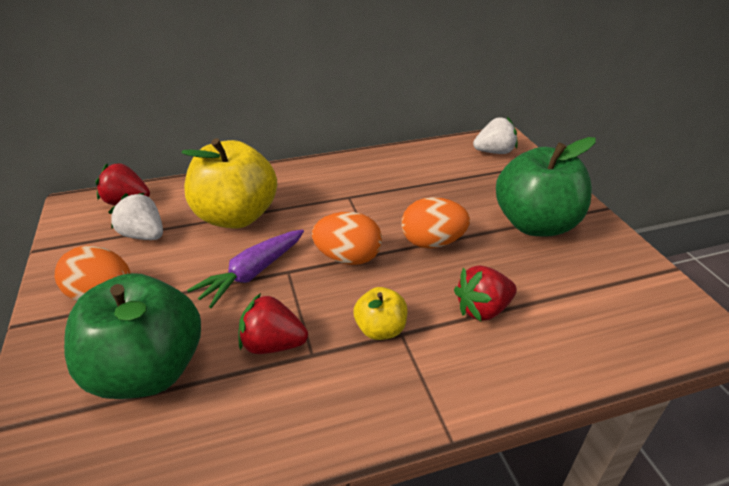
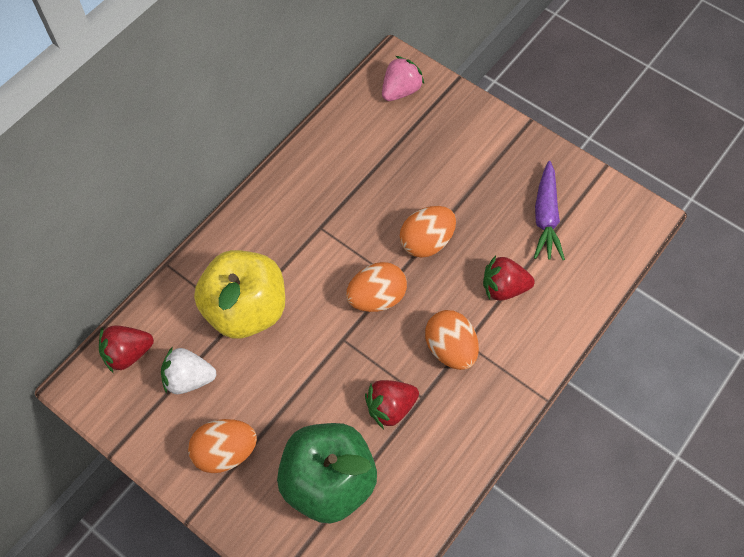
camera: 35 degrees left, 25 degrees up
purple carrot [187,229,304,308] -> purple carrot moved to [534,161,565,260]
yellow apple [354,287,408,340] -> orange egg [425,310,479,370]
red strawberry [454,265,517,321] -> red strawberry turned 60 degrees clockwise [483,256,535,301]
white strawberry [473,117,518,154] -> pink strawberry [382,56,424,101]
green apple [496,137,596,236] -> none

